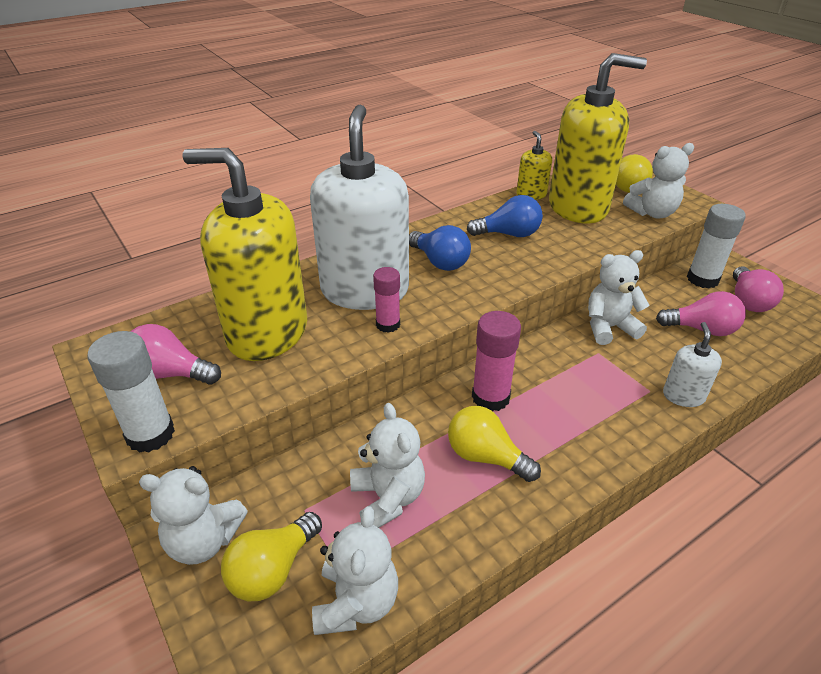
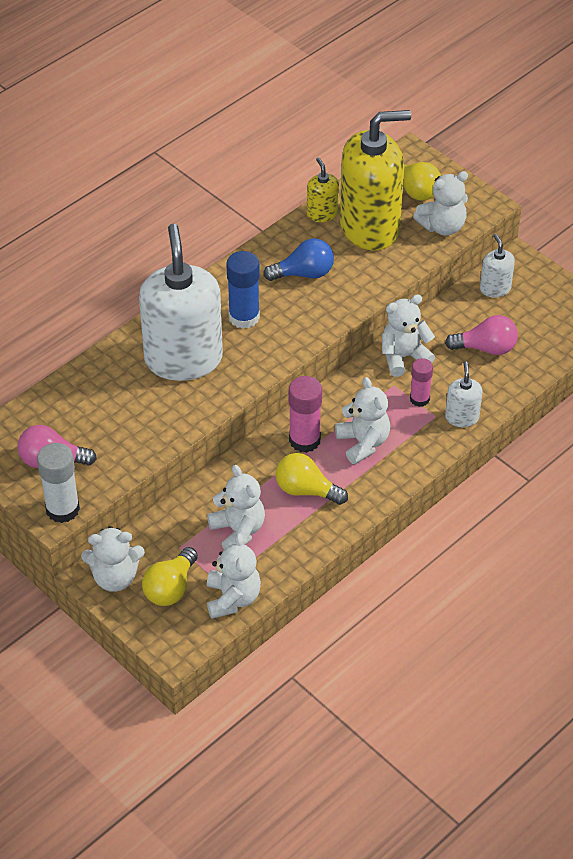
camera: 10 degrees left, 10 degrees up
yellow soap dispenser [183,148,307,361] -> none
pink glue stick [373,267,400,333] -> pink glue stick moved to [410,358,433,407]
blue light bulb [409,225,471,271] -> blue glue stick [226,251,260,329]
white glue stick [687,204,746,289] -> white soap dispenser [480,234,515,297]
pink light bulb [733,266,784,312] -> none
none -> white teddy bear [335,377,390,464]

